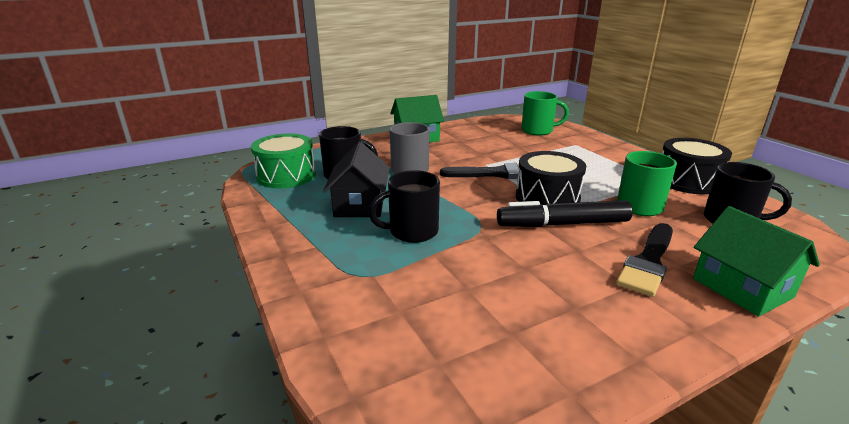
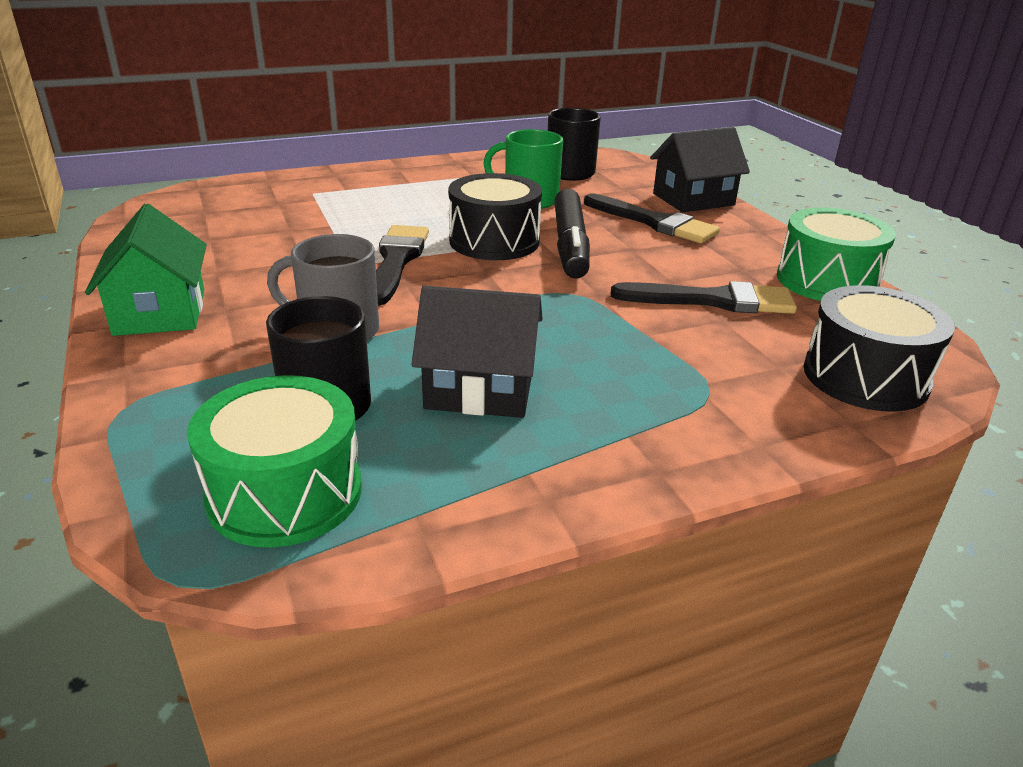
camera: 85 degrees left, 5 degrees up
black mug [369,170,440,243] -> none
green mug [521,91,569,136] -> none
black drum [662,138,732,194] -> black drum moved to [804,285,955,412]
green house [693,206,820,317] -> black house [650,127,750,212]
none -> black brush [611,281,797,314]
none -> green drum [777,207,896,301]

